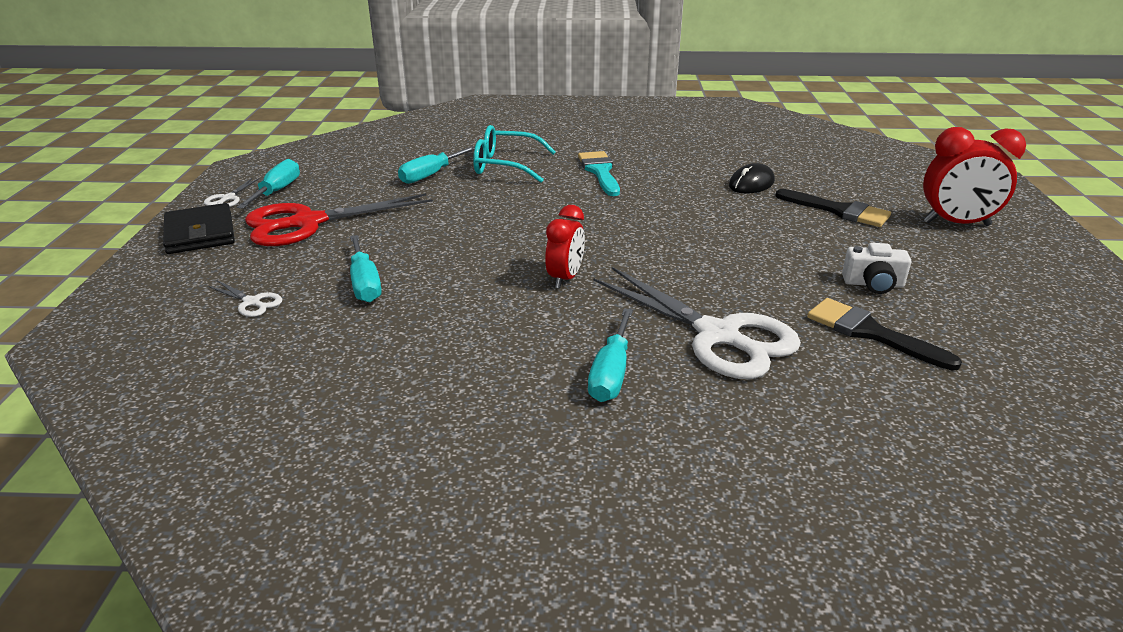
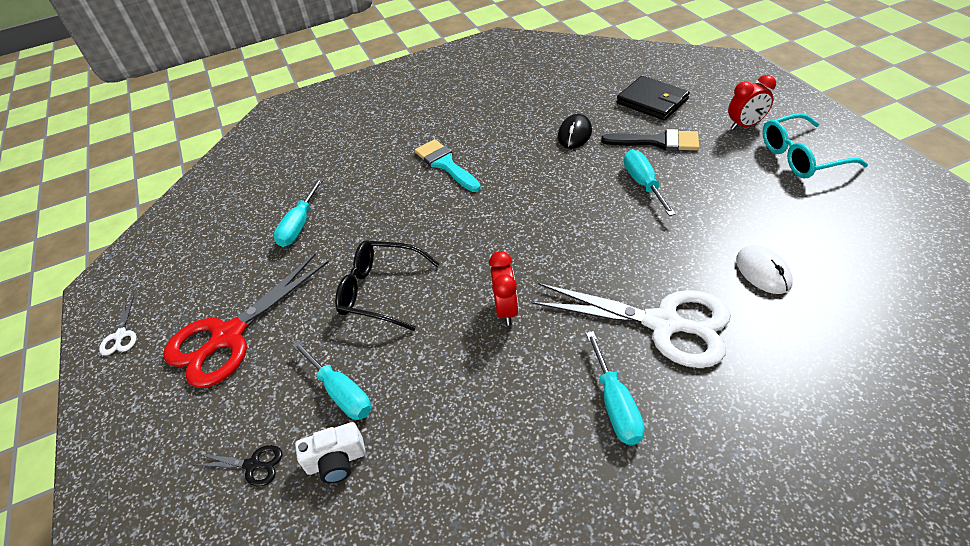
camera: 20 degrees left, 15 degrees up
black wallet [163,203,235,254] -> black wallet moved to [617,76,690,120]
white scissors [208,280,282,317] -> black scissors [194,445,282,486]
turquoise screwdriver [237,159,300,209] -> turquoise screwdriver moved to [624,150,676,216]
turquoise glasses [473,125,556,183] -> turquoise glasses moved to [762,113,868,178]
black brush [807,298,962,370] -> white mouse [736,245,793,294]
white camera [842,243,911,294] -> white camera moved to [295,422,366,484]
red clock [923,127,1026,226] -> red clock [728,75,776,130], size x0.65
none -> black glasses [335,240,440,331]

